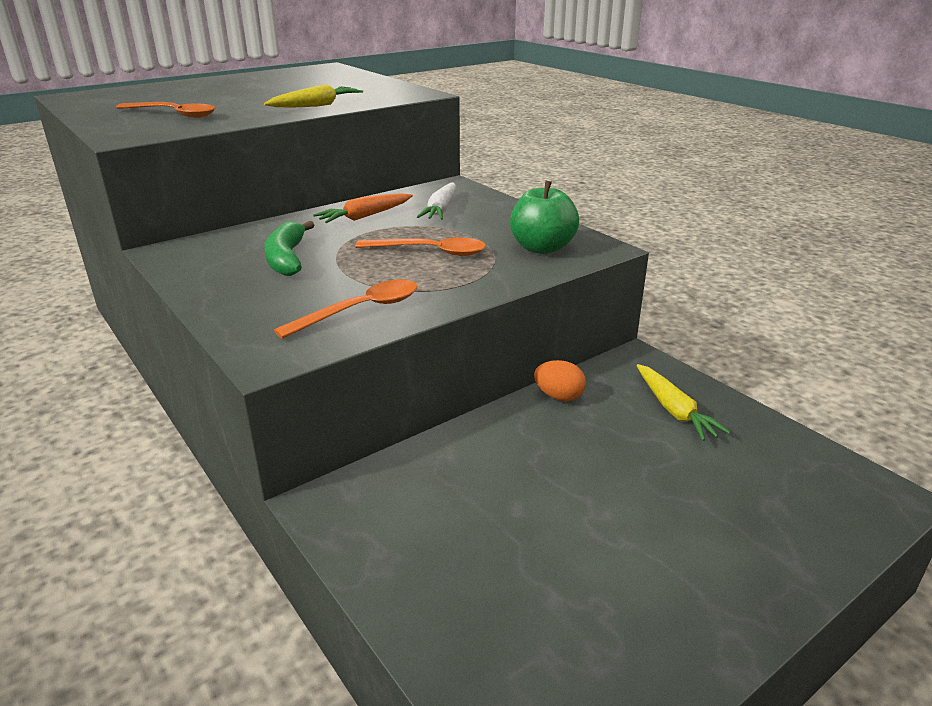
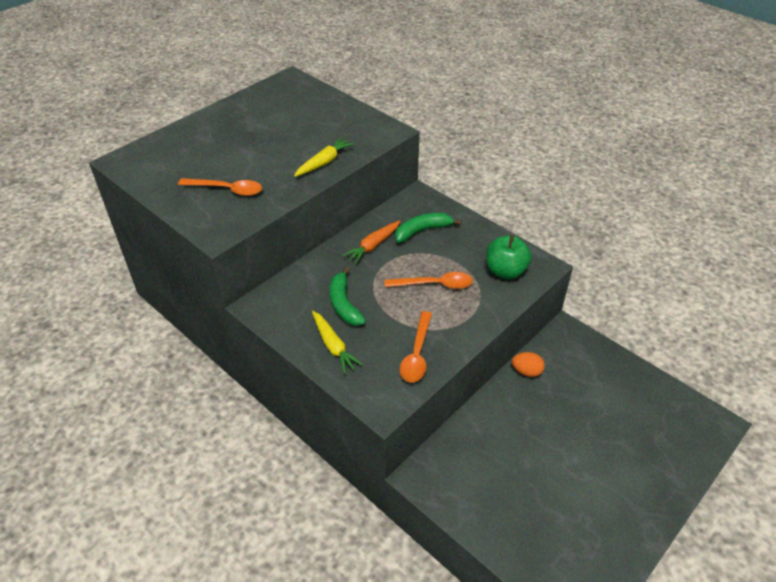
camera: 10 degrees left, 15 degrees up
orange spoon [274,279,417,339] -> orange spoon turned 150 degrees clockwise [400,311,432,382]
white carrot [417,183,456,220] -> green banana [395,213,462,243]
yellow carrot [637,364,731,441] -> yellow carrot moved to [312,311,363,374]

